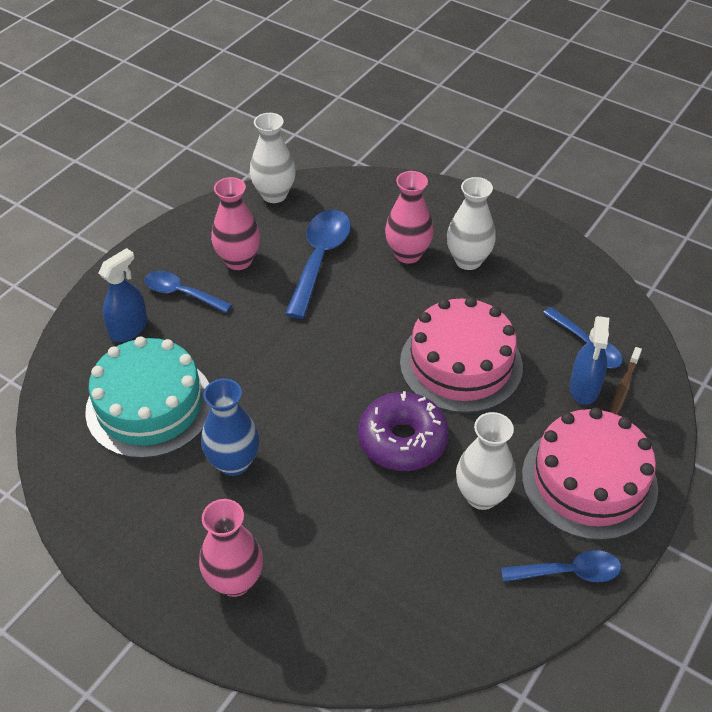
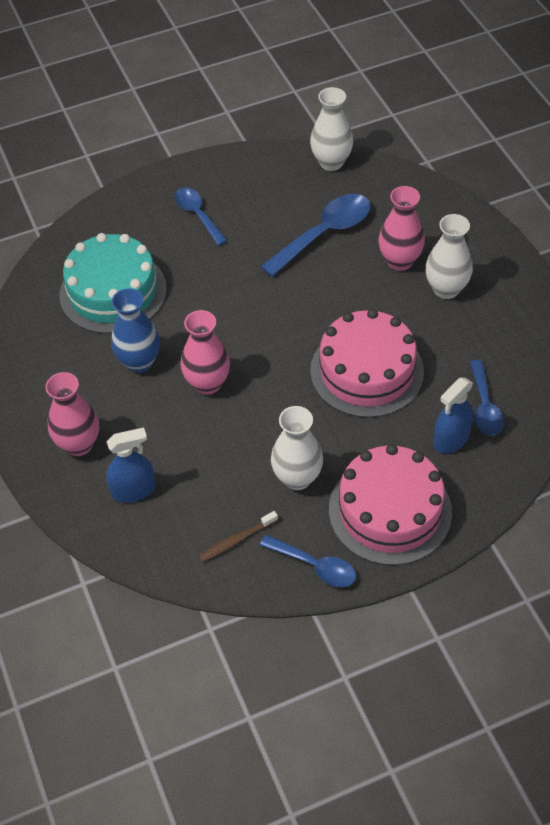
camera: 35 degrees right, 5 degrees up
blue spray bottle [99,248,148,342] -> blue spray bottle moved to [106,428,155,503]
pink vase [211,177,260,270] -> pink vase moved to [181,310,230,395]
purple donut [358,391,449,471] -> none
brown toothbrush [610,347,642,415] -> brown toothbrush moved to [199,511,278,562]

